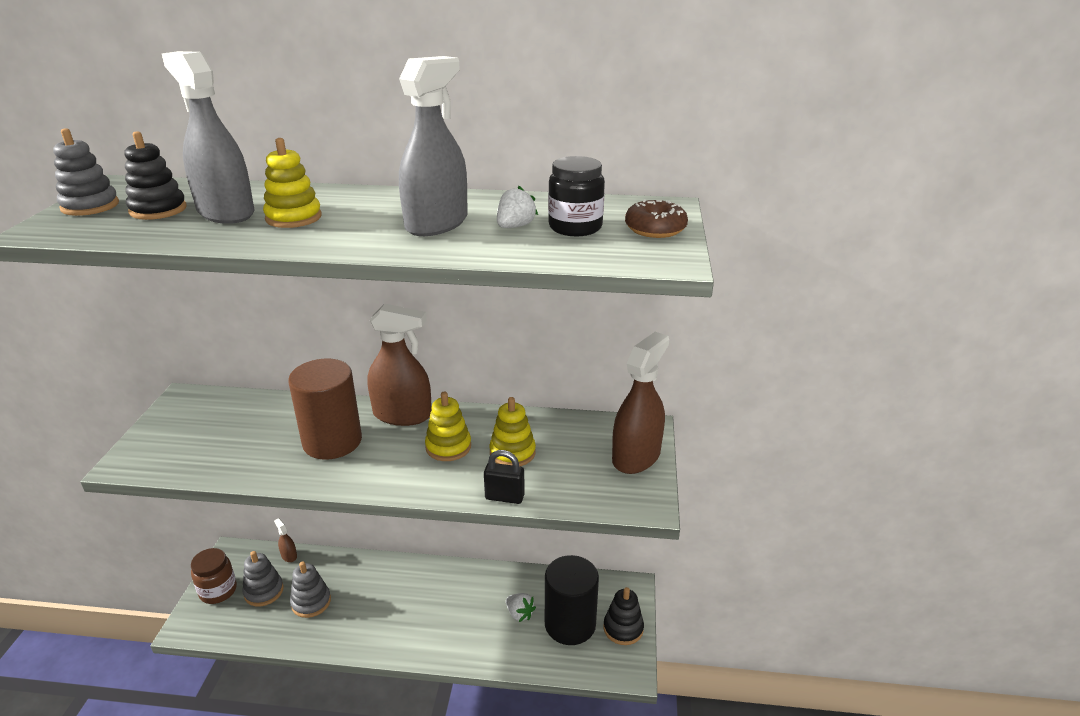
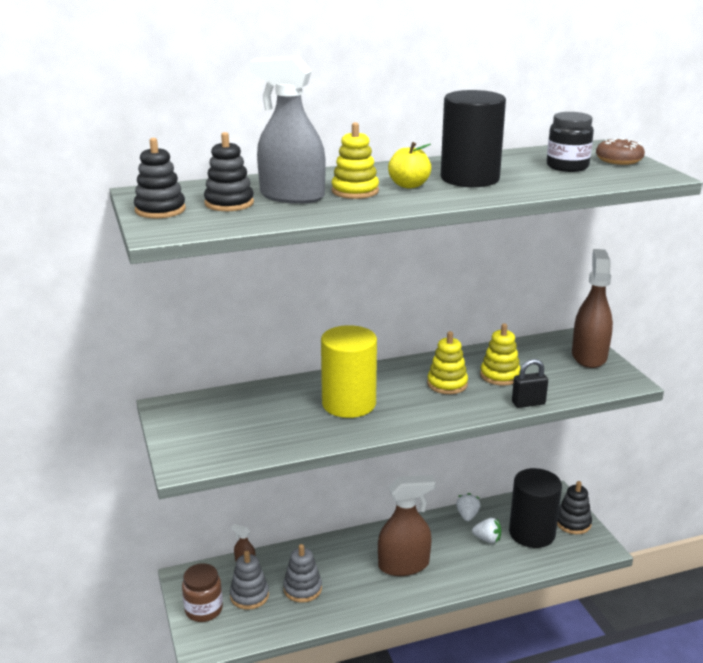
camera: 25 degrees left, 5 degrees down
grey stacking toy [53,128,119,216] -> black stacking toy [134,138,186,218]
brown cylinder [288,359,362,459] -> yellow cylinder [321,325,377,418]
brown spray bottle [367,304,432,426] -> brown spray bottle moved to [378,475,436,576]
grey spray bottle [399,56,468,236] -> black cylinder [441,90,506,187]
white strawberry [497,186,538,228] -> white strawberry moved to [456,493,480,521]
none -> yellow apple [388,142,431,189]

